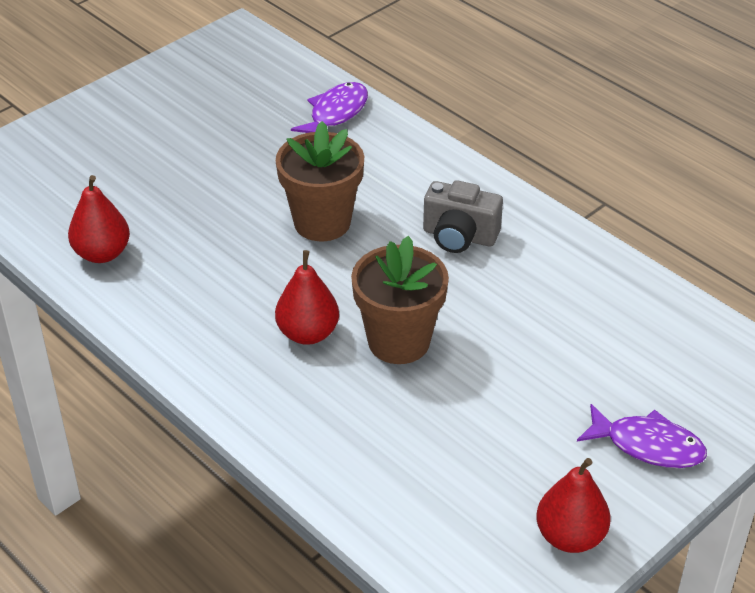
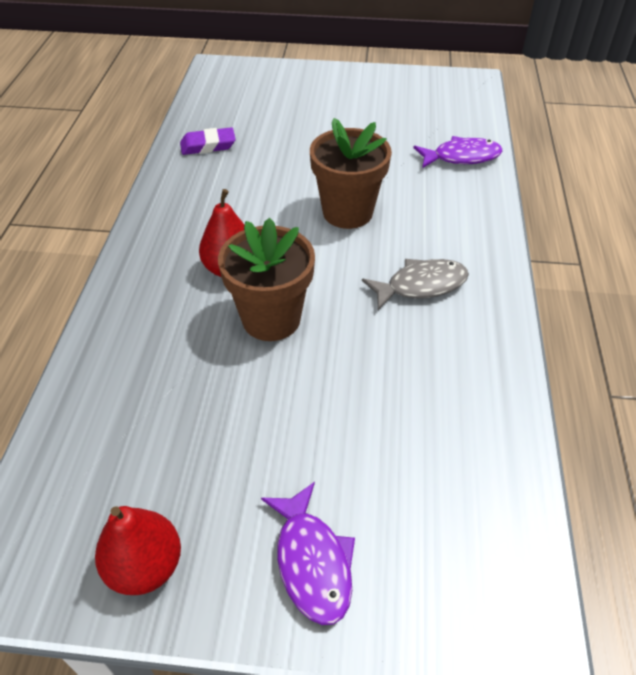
camera: 50 degrees right, 5 degrees up
red pear [68,175,130,263] -> purple eraser [180,127,236,155]
grey camera [423,180,503,253] -> grey fish [362,259,469,310]

